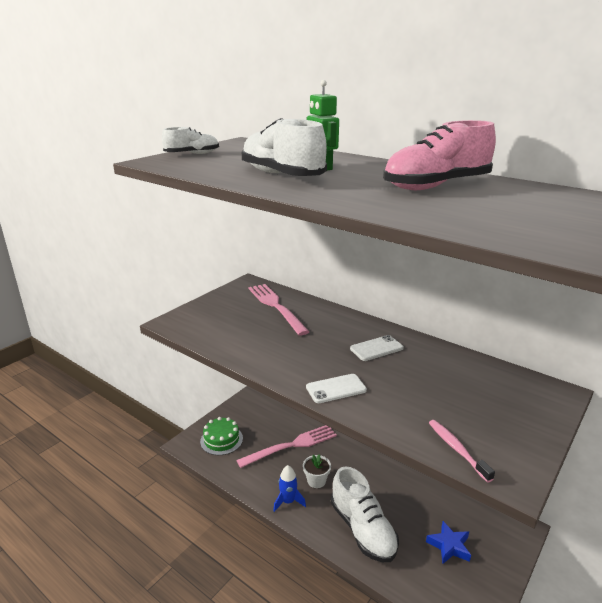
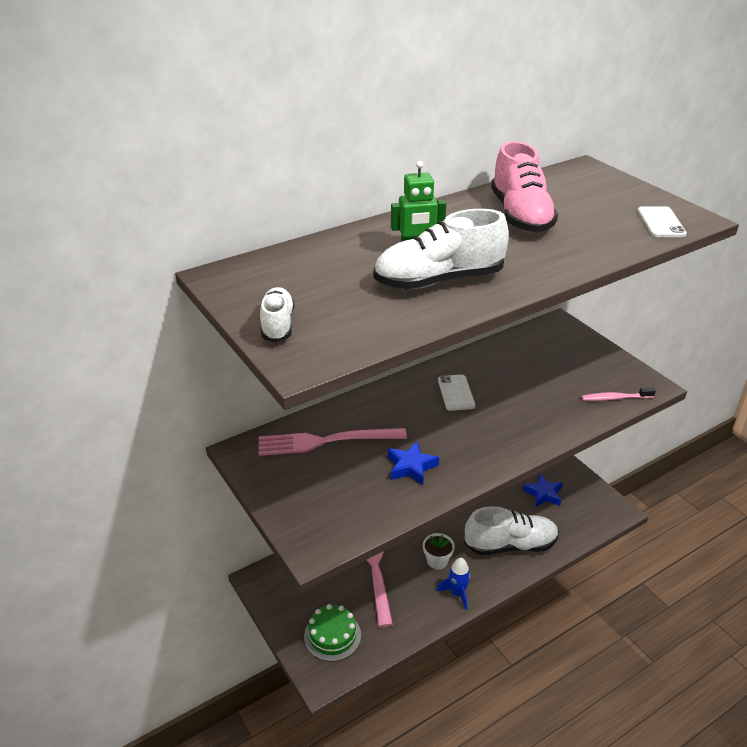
camera: 70 degrees left, 10 degrees up
white phone [306,374,367,403] -> white phone moved to [638,206,687,237]
none -> blue star [388,441,439,485]

